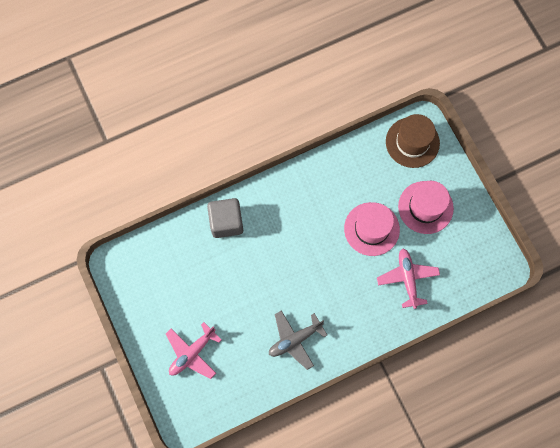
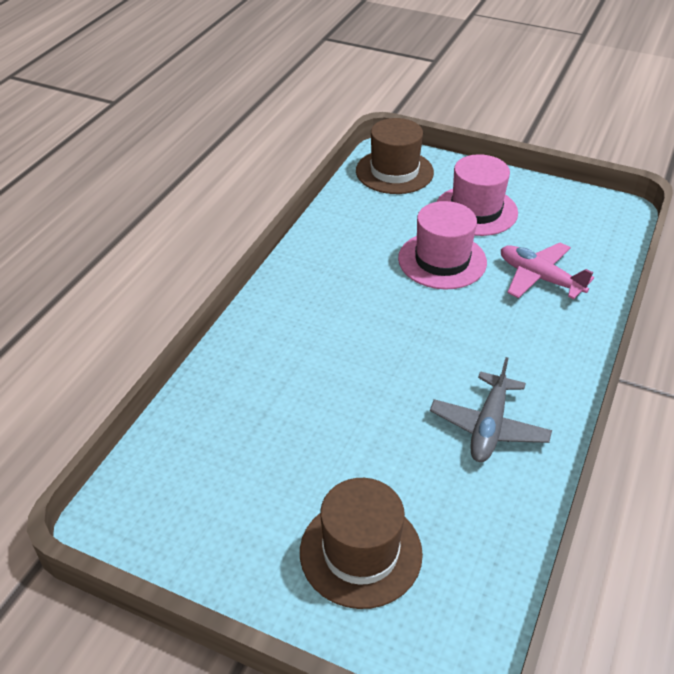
camera: 40 degrees left, 30 degrees down
pink plane [166,322,222,379] -> brown hat [300,478,423,609]
grey cube [207,198,243,238] -> none

